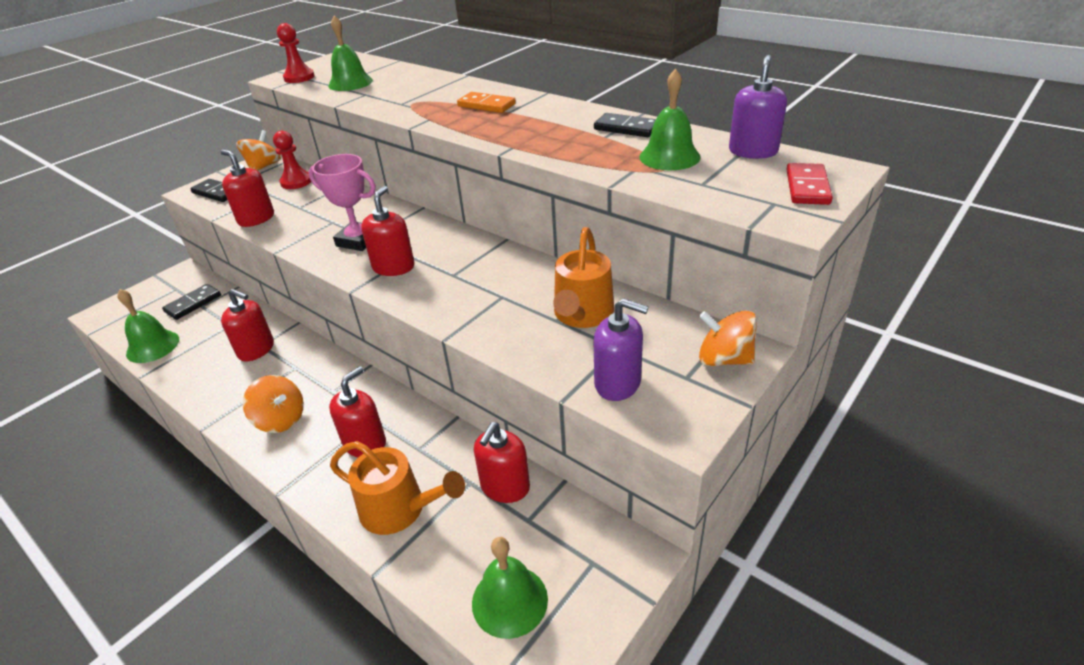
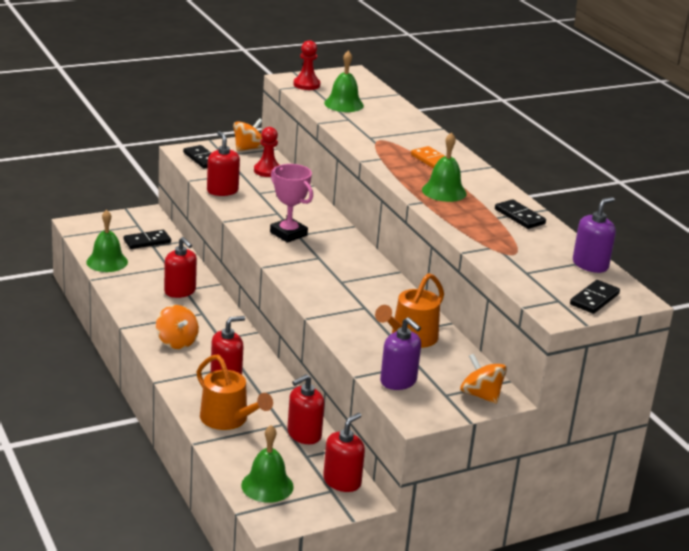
camera: 20 degrees right, 10 degrees down
red soap dispenser [361,186,414,276] -> red soap dispenser moved to [323,413,365,492]
green bell [639,69,701,170] -> green bell moved to [422,132,467,202]
red domino [786,163,833,205] -> black domino [570,280,620,314]

